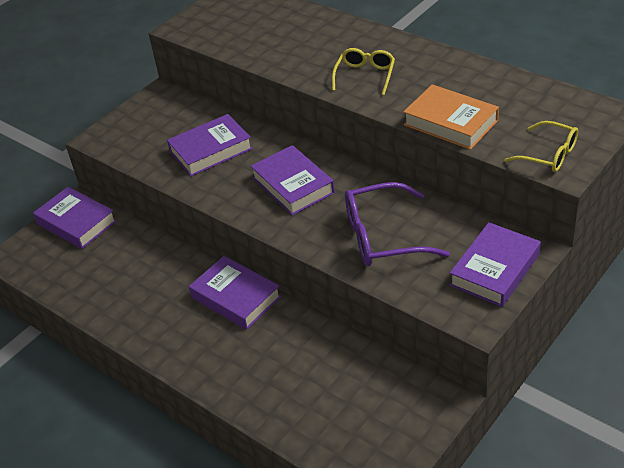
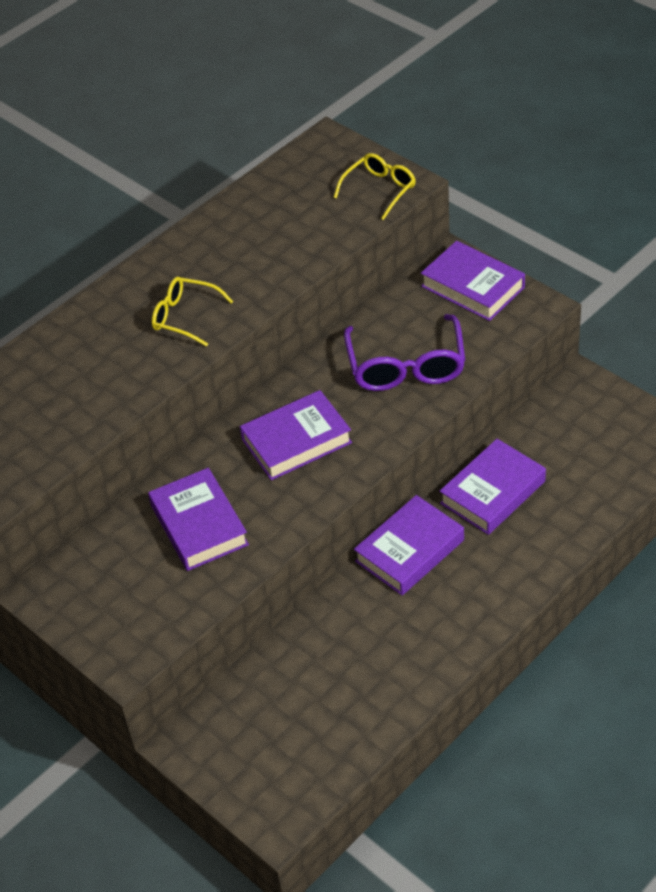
camera: 85 degrees left, 5 degrees up
purple book [33,187,117,249] -> purple book moved to [440,439,546,535]
orange book [403,84,499,150] -> none

